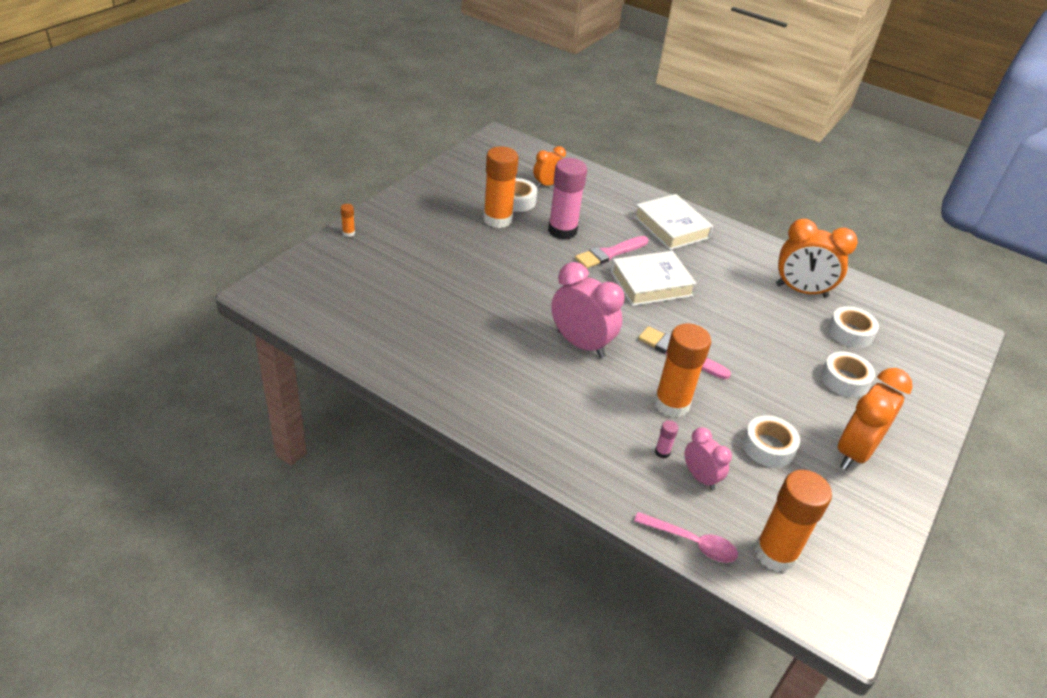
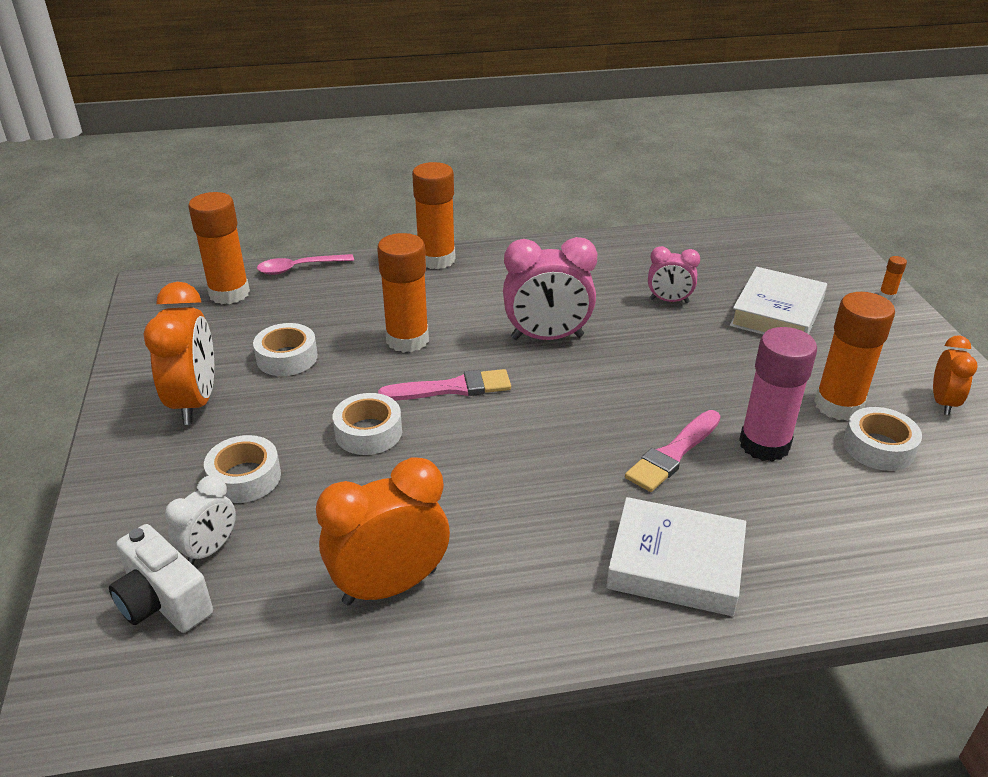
camera: 140 degrees right, 5 degrees down
orange clock [533,146,566,188] -> orange clock moved to [933,335,978,415]
pink brush [575,236,648,268] -> pink brush turned 150 degrees counterclockwise [625,410,721,492]
white book [611,251,697,306] -> white book moved to [730,267,827,335]
pink glue stick [655,420,678,459] -> none
pink clock [685,427,732,490] -> pink clock moved to [648,246,700,303]
white tape [828,306,879,348] -> white tape moved to [333,393,402,455]
none -> white camera [109,524,213,633]
none -> white clock [165,475,236,565]
none -> orange glue stick [412,162,456,269]

